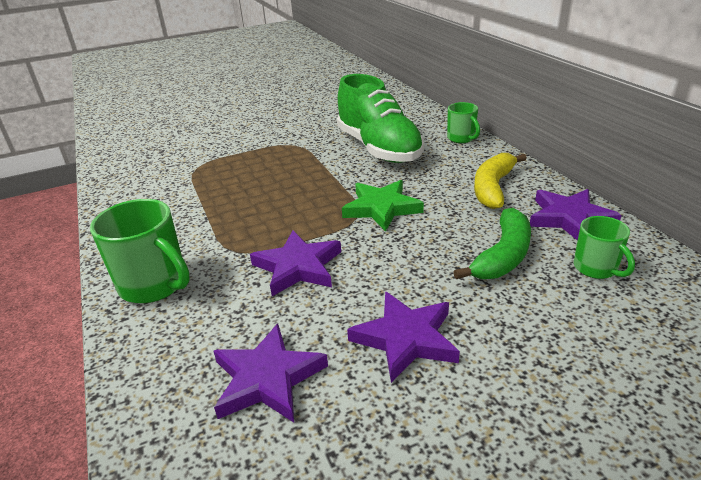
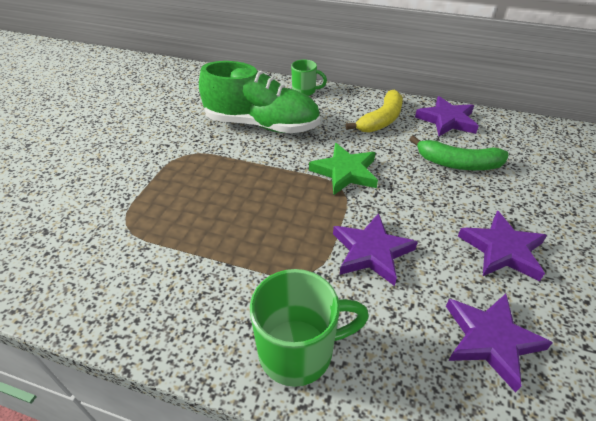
camera: 50 degrees left, 10 degrees up
green banana [453,208,531,279] -> green banana turned 120 degrees clockwise [409,136,509,170]
yellow banana [474,153,527,209] -> yellow banana turned 120 degrees counterclockwise [345,89,403,132]
green mug [574,216,635,279] -> none

